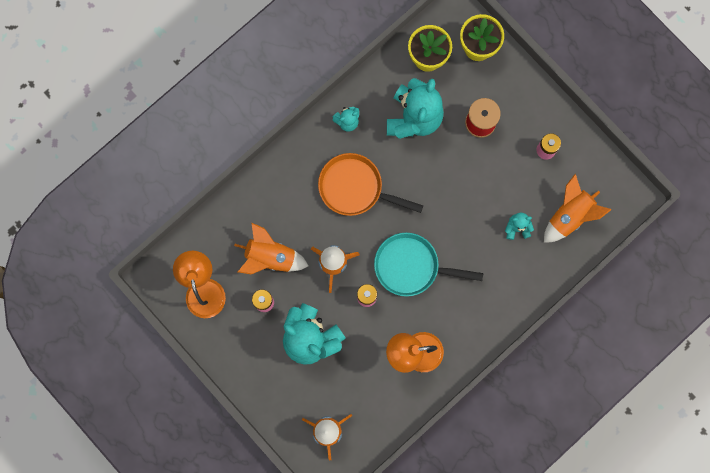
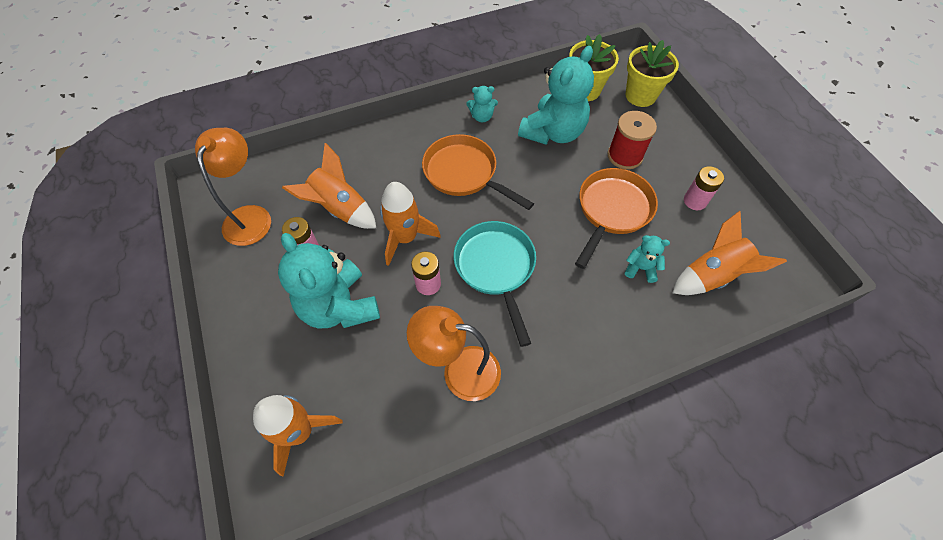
camera: 20 degrees right, 20 degrees down
turquoise pan [374,233,483,296] -> turquoise pan turned 45 degrees clockwise [453,221,536,347]
none -> orange pan [575,168,658,269]

